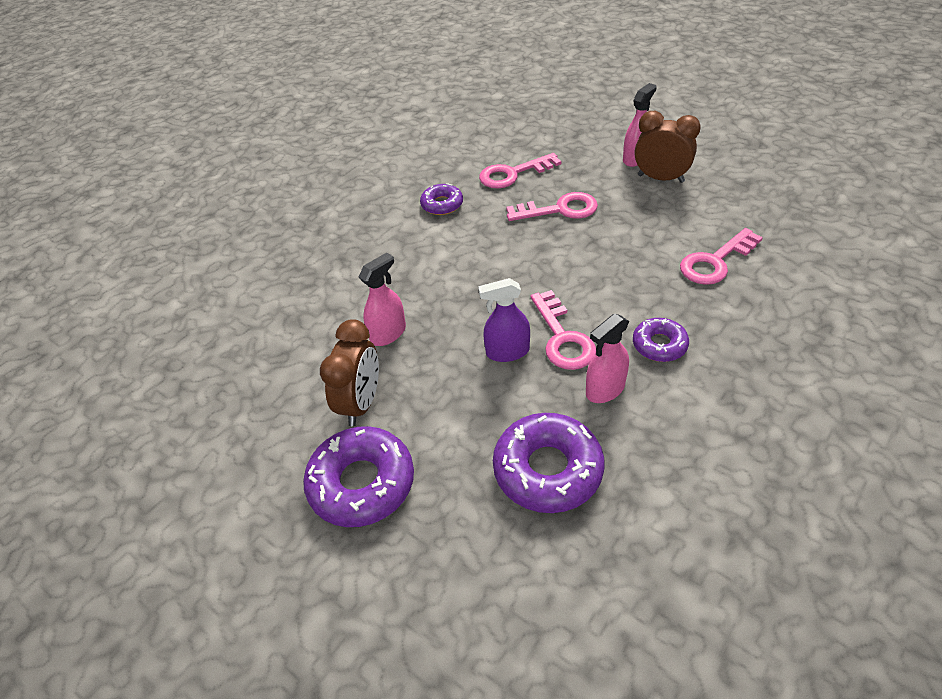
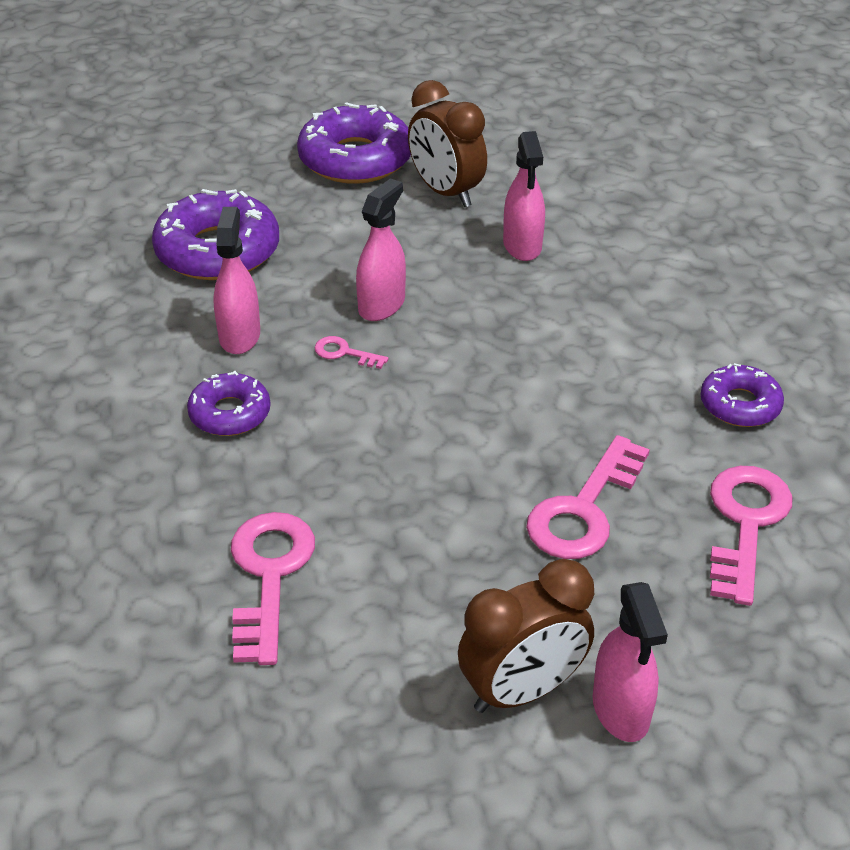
camera: 125 degrees right, 5 degrees down
purple spray bottle [478,278,530,362] -> pink spray bottle [356,178,406,321]
pink key [531,290,596,370] -> pink key [315,336,388,369], size x0.47

